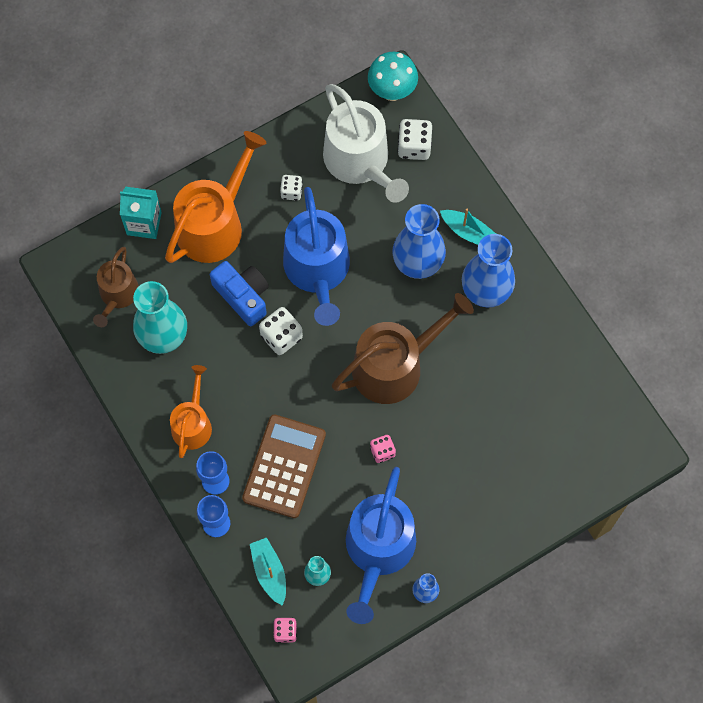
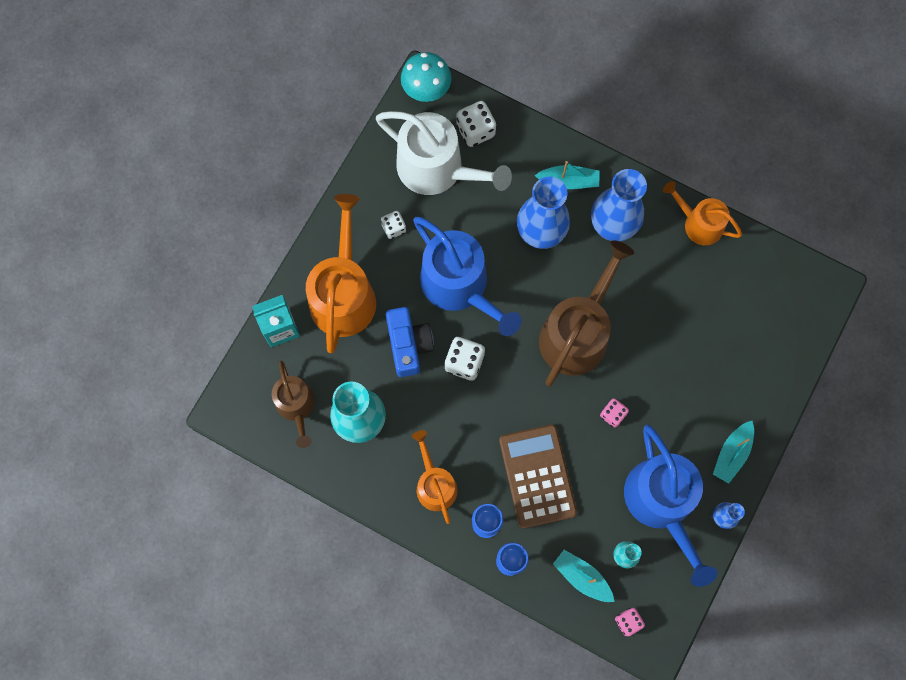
camera: 30 degrees left, 5 degrees up
blue camera [210,261,269,326] -> blue camera turned 60 degrees clockwise [386,307,434,377]
none -> orange watering can [663,181,742,245]
none -> turquoise boat [713,421,754,484]

